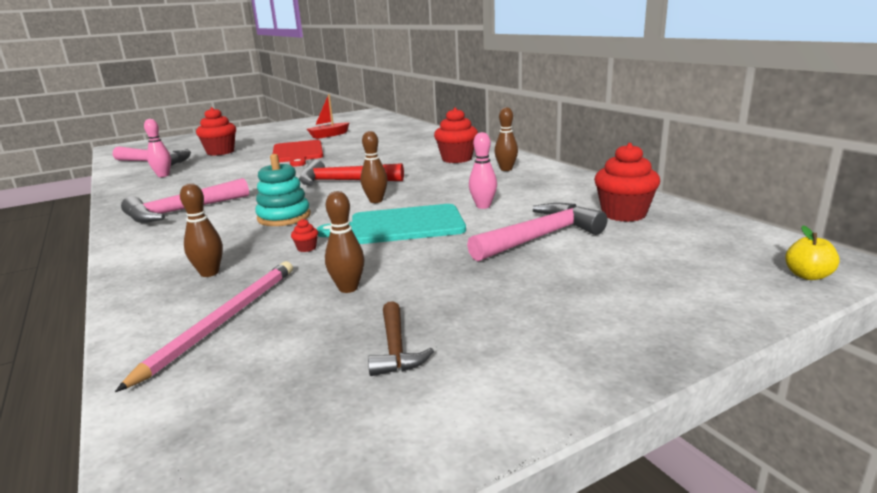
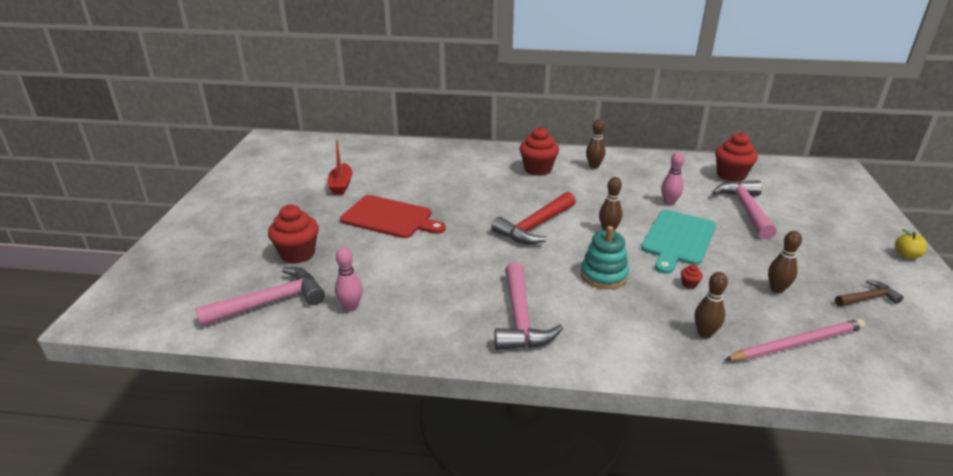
camera: 55 degrees left, 10 degrees up
pink pencil [115,261,293,392] -> pink pencil turned 105 degrees clockwise [725,319,865,361]
brown hammer [368,301,434,376] -> brown hammer turned 45 degrees counterclockwise [835,280,903,306]
yellow apple [785,225,840,280] -> yellow apple moved to [895,229,927,259]

